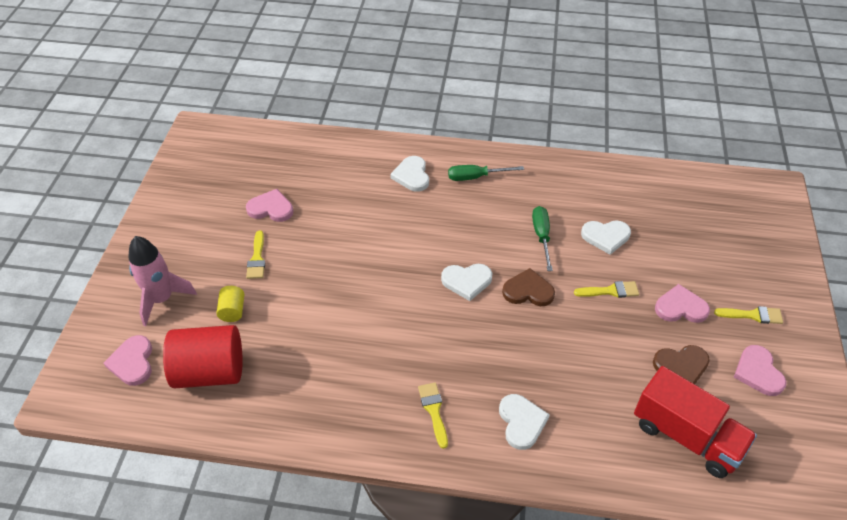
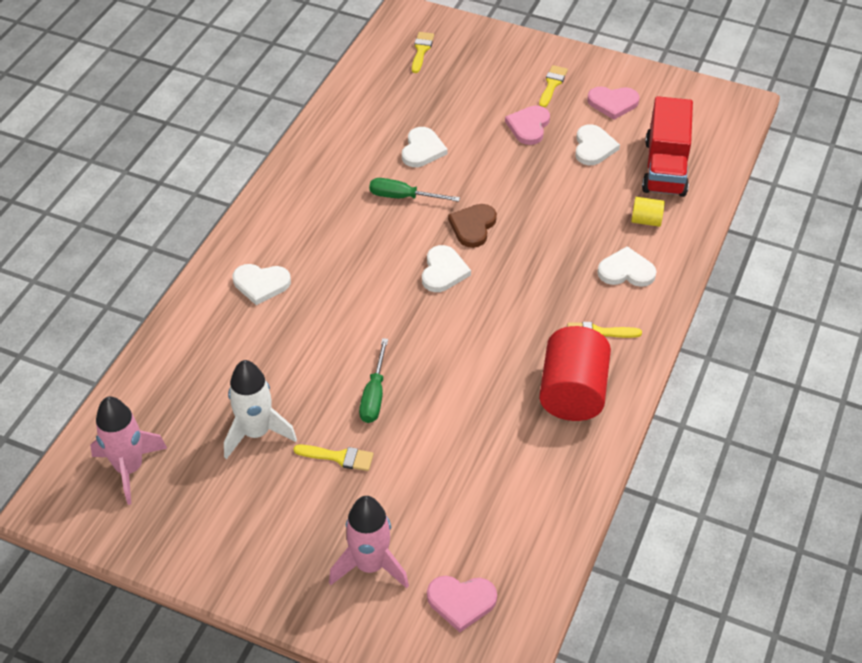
camera: 75 degrees left, 0 degrees up
red cylinder [163,325,243,388] -> red cylinder moved to [539,326,611,421]
yellow cylinder [216,286,244,322] -> yellow cylinder moved to [631,197,665,227]
pink heart [246,189,293,222] -> white rocket [224,360,297,459]
green screwdriver [448,165,524,181] -> green screwdriver moved to [359,338,388,423]
yellow brush [574,281,639,298] -> yellow brush moved to [412,32,434,73]
red truck [634,366,757,478] -> red truck turned 135 degrees clockwise [642,96,693,197]
brown heart [653,345,710,384] -> white heart [575,124,620,165]
none -> pink rocket [90,396,168,505]

